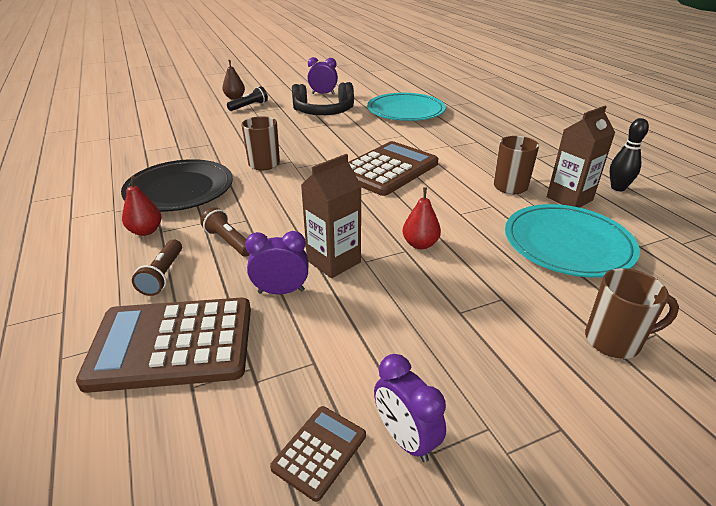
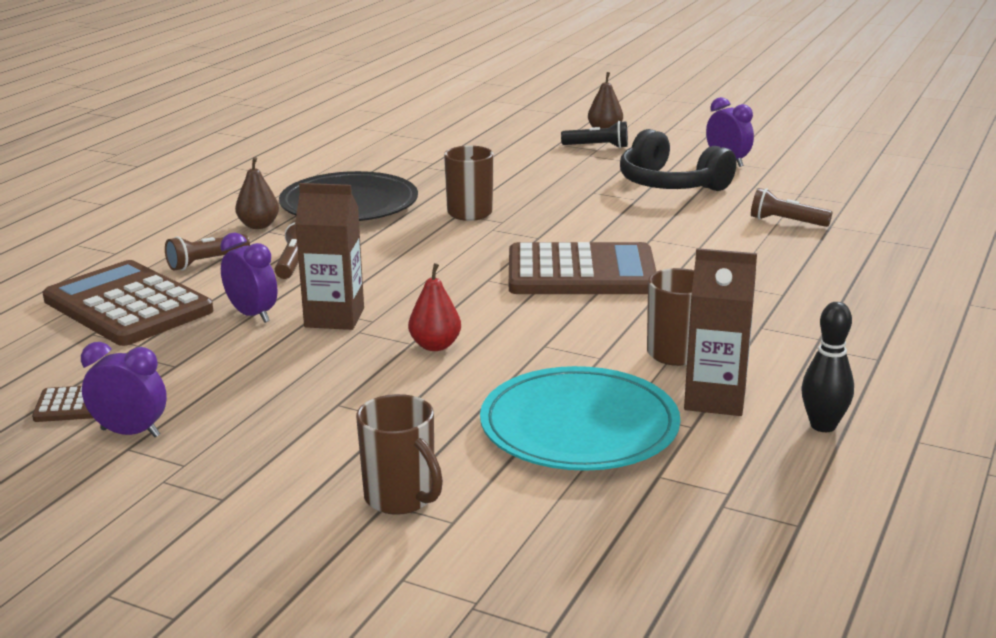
camera: 50 degrees right, 10 degrees down
red pear [122,176,162,236] -> brown pear [235,157,279,229]
turquoise plate [367,93,446,121] -> brown flashlight [751,188,832,227]
purple clock [374,354,446,462] -> purple clock turned 90 degrees clockwise [81,342,167,437]

